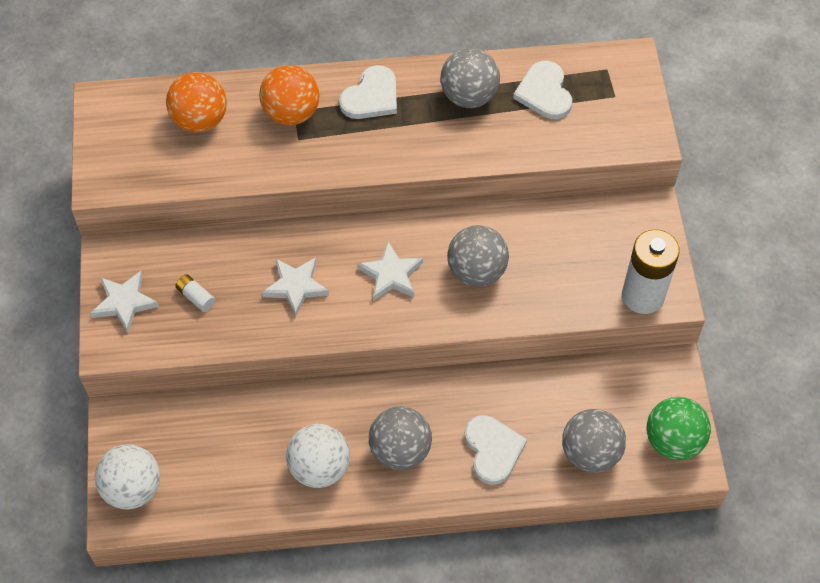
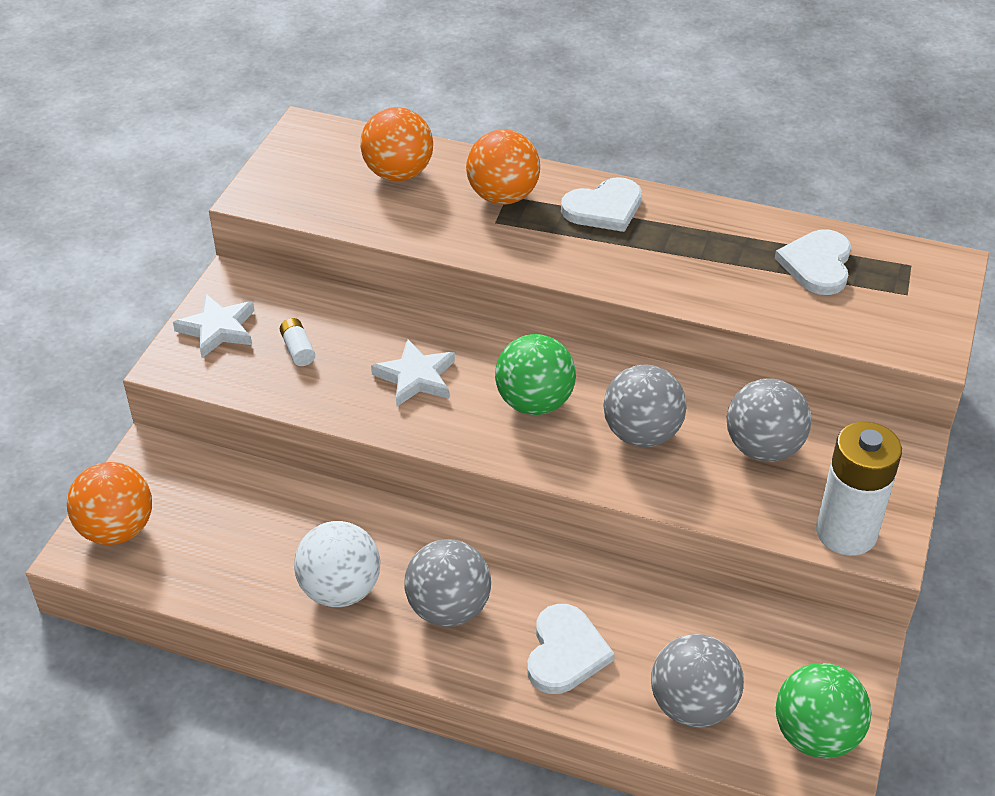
camera: 25 degrees right, 15 degrees down
white ball [95,444,160,510] -> orange ball [67,462,152,545]
white star [357,241,423,301] -> green ball [495,334,576,415]
grey ball [440,48,500,108] -> grey ball moved to [727,378,811,462]

